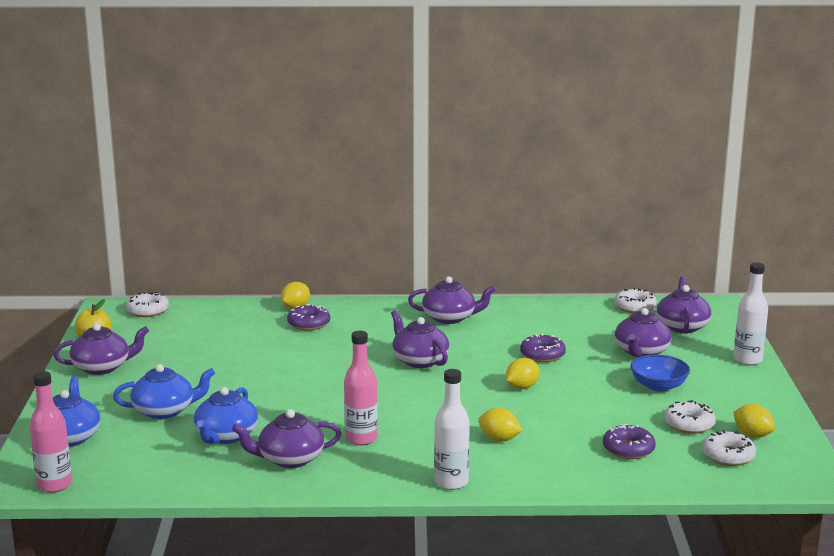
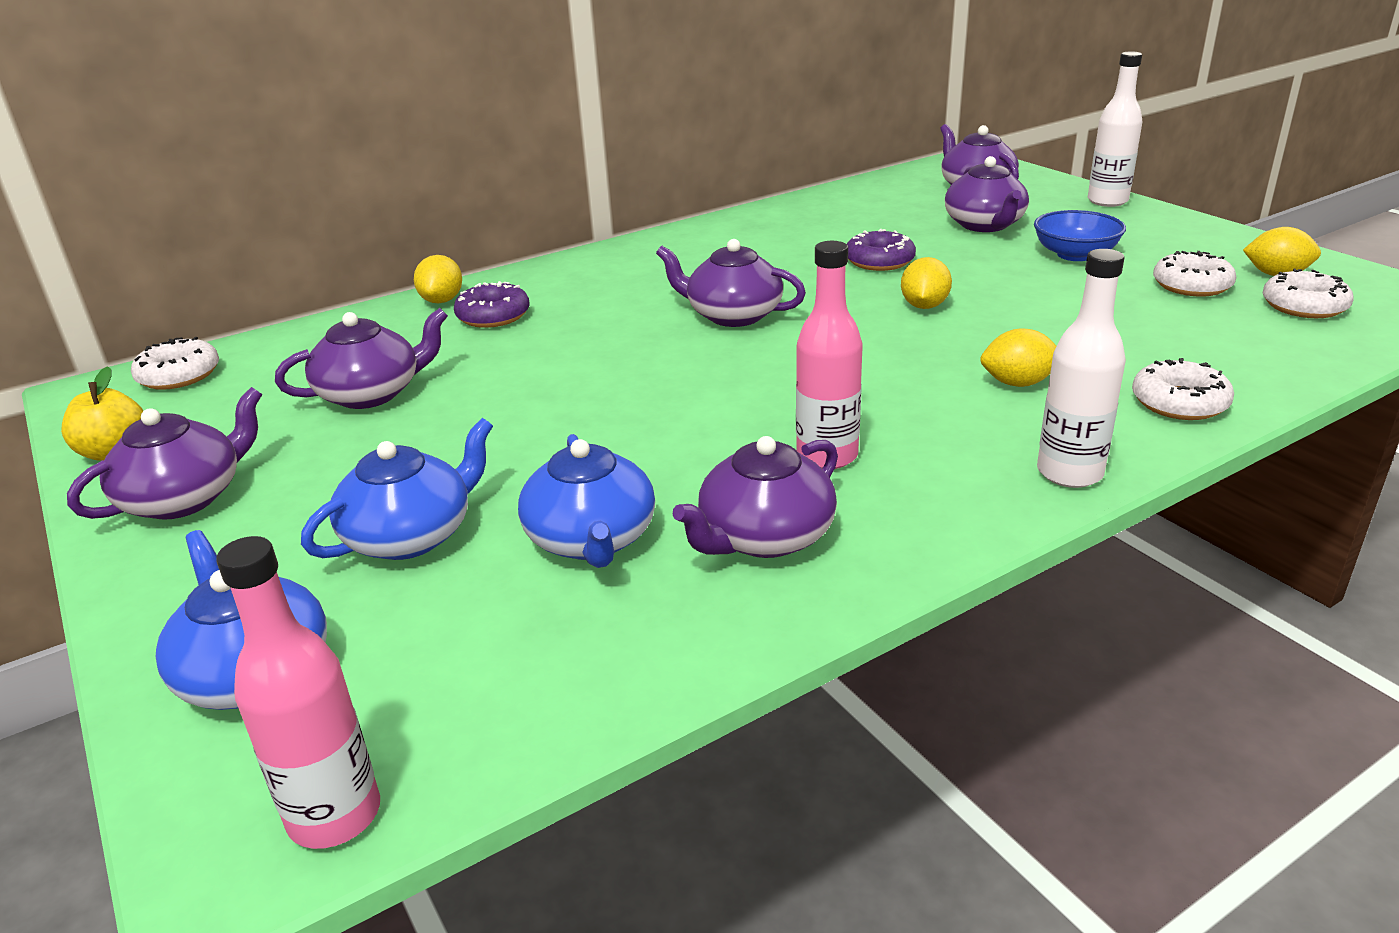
camera: 30 degrees left, 10 degrees up
purple teapot [408,277,496,324] -> purple teapot moved to [275,308,448,409]
purple donut [603,424,656,459] -> none
white donut [614,288,657,313] -> white donut moved to [1132,358,1234,420]

